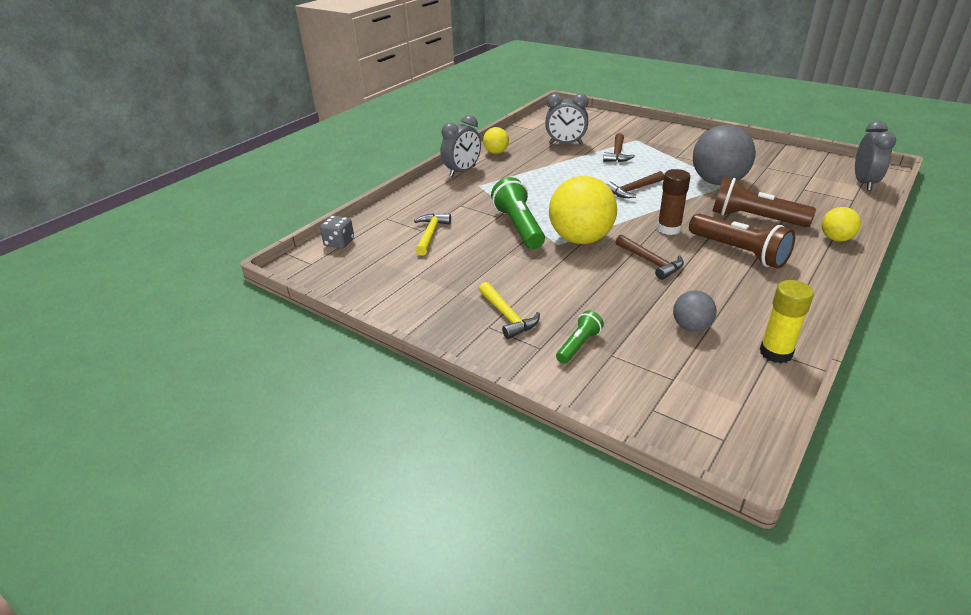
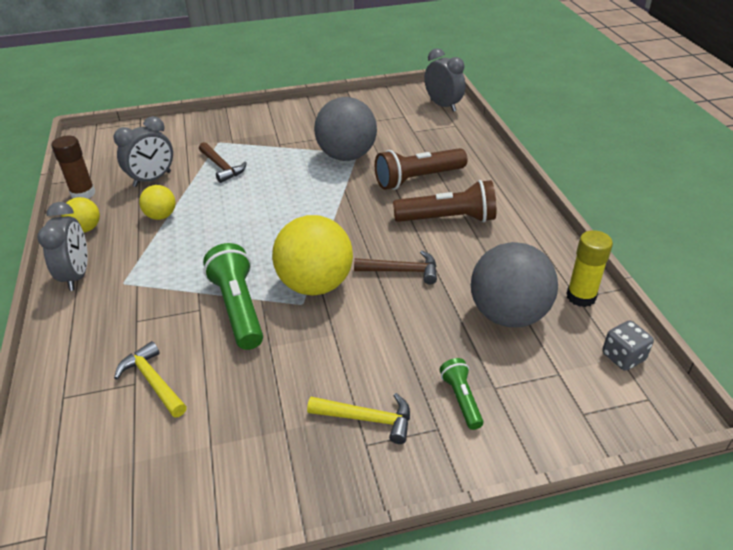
camera: 50 degrees left, 5 degrees up
grey dice [320,215,354,249] -> grey dice moved to [602,320,654,371]
green flashlight [491,177,545,249] -> green flashlight turned 45 degrees clockwise [203,243,263,350]
brown hammer [607,171,664,198] -> none
brown glue stick [657,169,690,235] -> brown glue stick moved to [51,136,95,199]
grey ball [673,290,717,332] -> grey ball [471,242,558,327], size x1.99
yellow ball [822,207,861,242] -> yellow ball moved to [139,185,176,220]

